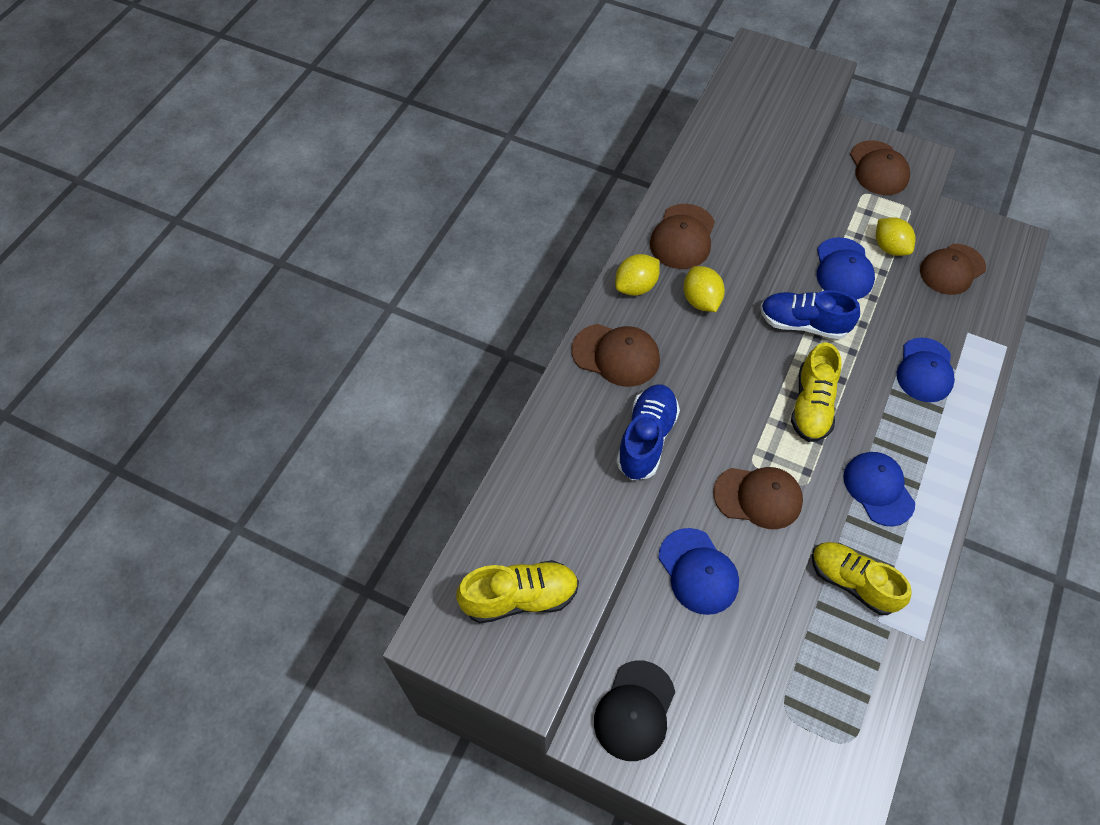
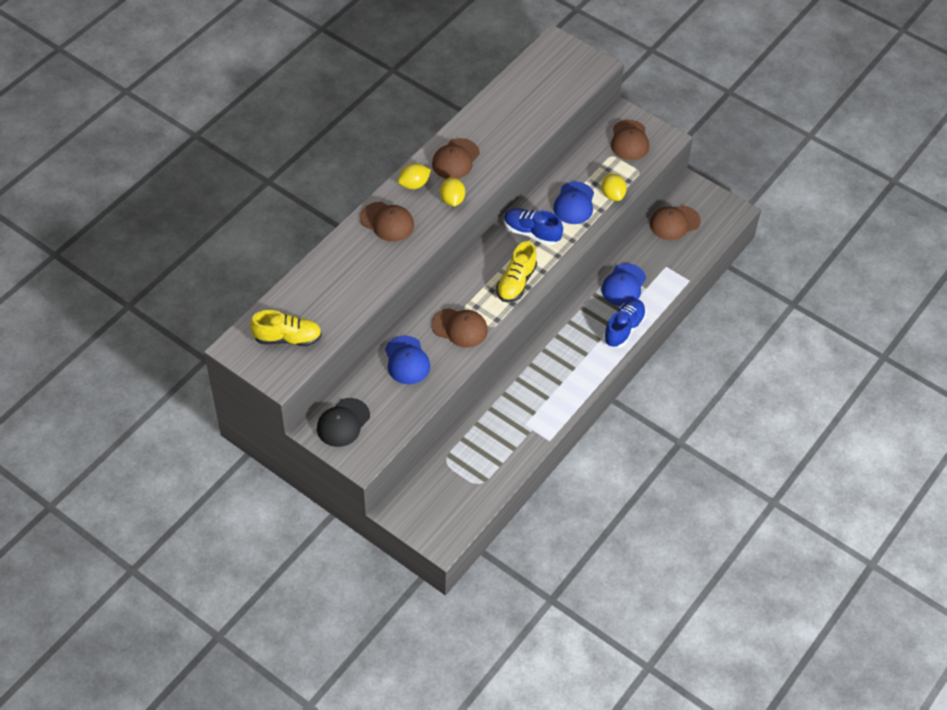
camera: 10 degrees right, 5 degrees down
blue shoe [616,384,680,480] -> blue shoe moved to [603,299,646,348]
yellow shoe [812,542,912,615] -> none
blue cap [843,452,915,526] -> none

